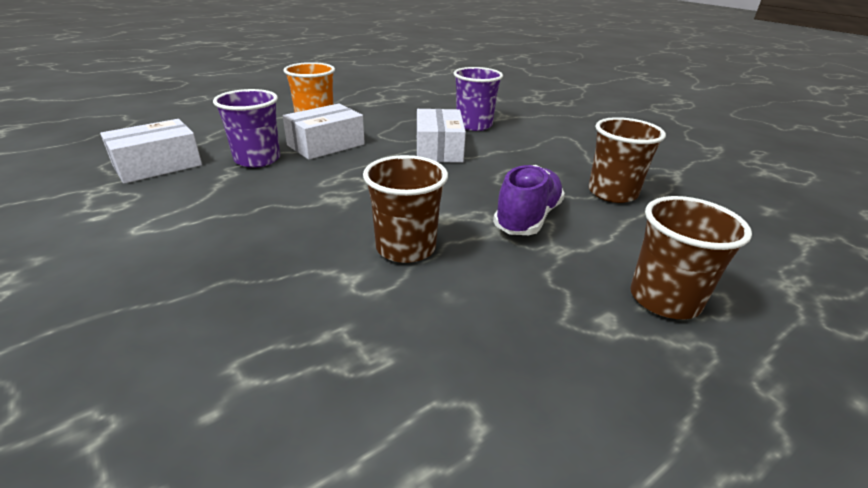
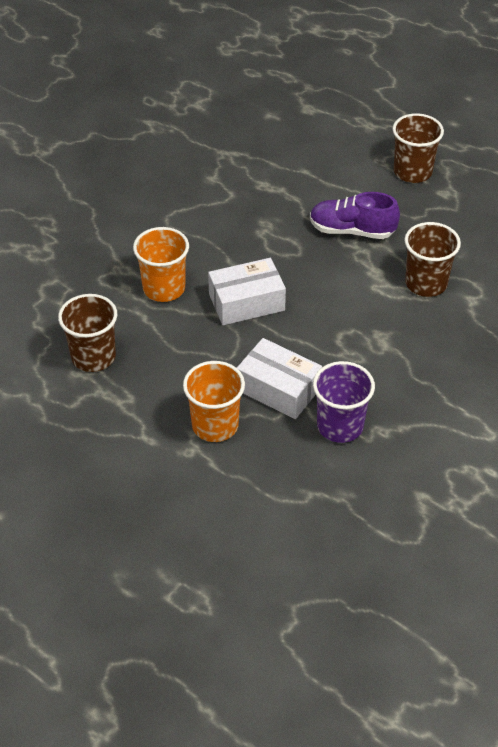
camera: 105 degrees left, 15 degrees up
white box [100,119,202,184] -> none
purple cup [454,67,503,131] -> orange cup [133,227,189,302]
brown cup [588,117,666,203] -> brown cup moved to [58,294,117,372]

